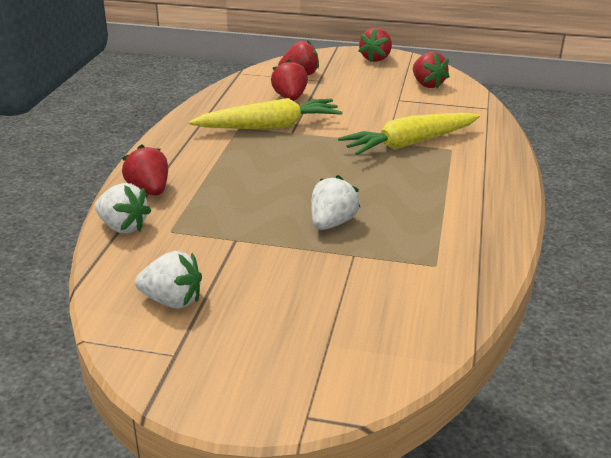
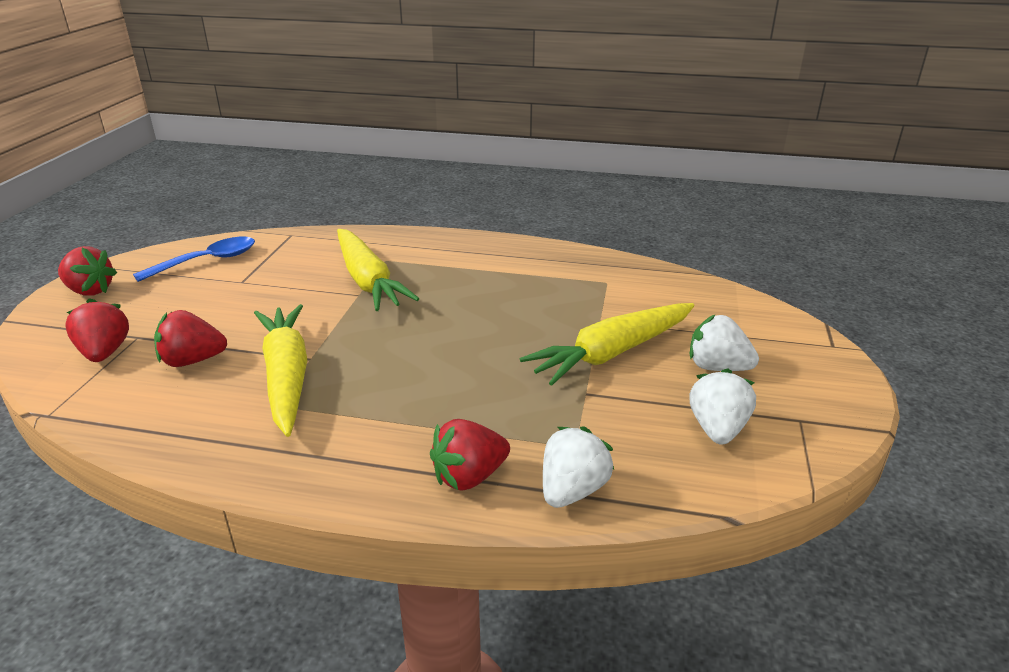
camera: 90 degrees left, 0 degrees up
white strawberry [311,175,361,230] -> white strawberry moved to [690,314,759,371]
red strawberry [413,52,450,88] -> blue spoon [133,237,255,282]
none -> yellow carrot [520,303,695,386]

